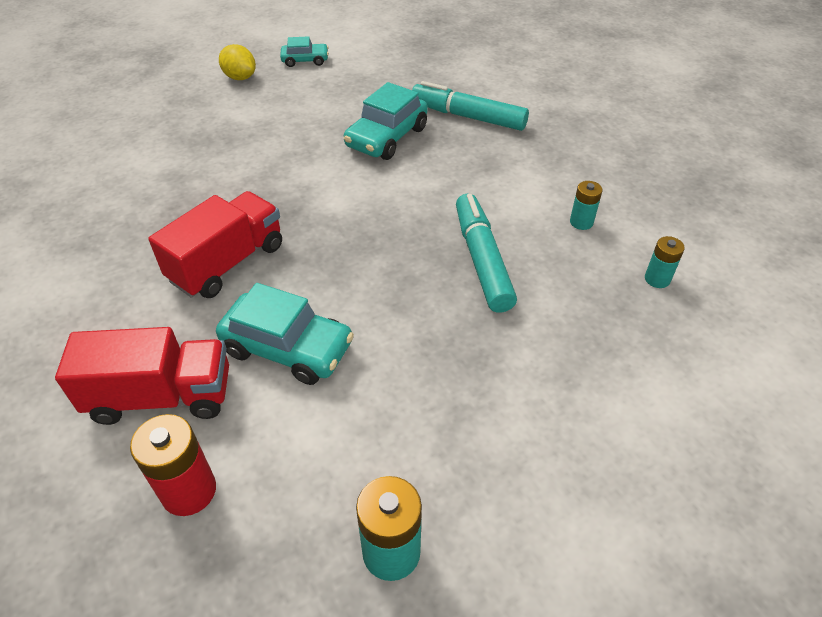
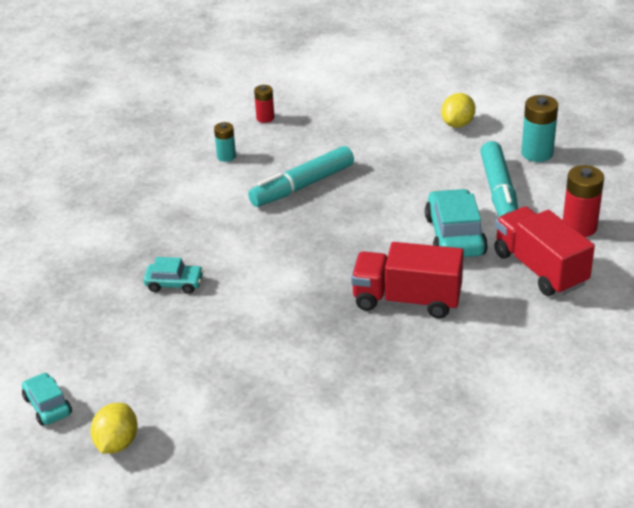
camera: 115 degrees left, 10 degrees down
turquoise car [344,82,428,160] -> turquoise car [143,257,204,294], size x0.58
turquoise marker [412,81,529,131] -> turquoise marker moved to [480,141,518,217]
turquoise battery [645,236,685,288] -> red battery [254,85,274,123]
none -> yellow lemon [441,93,475,128]

